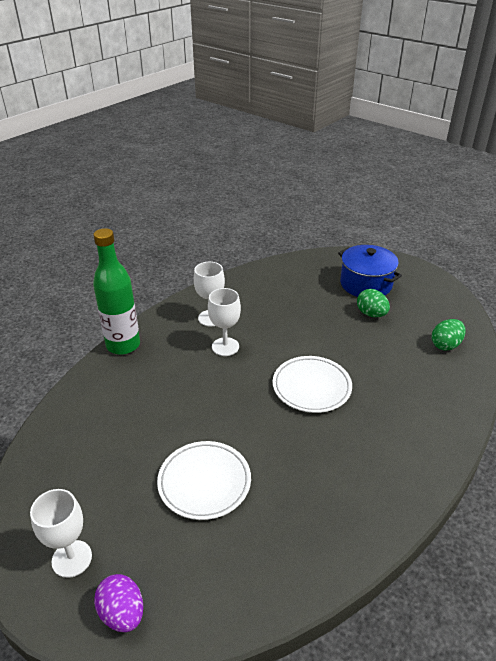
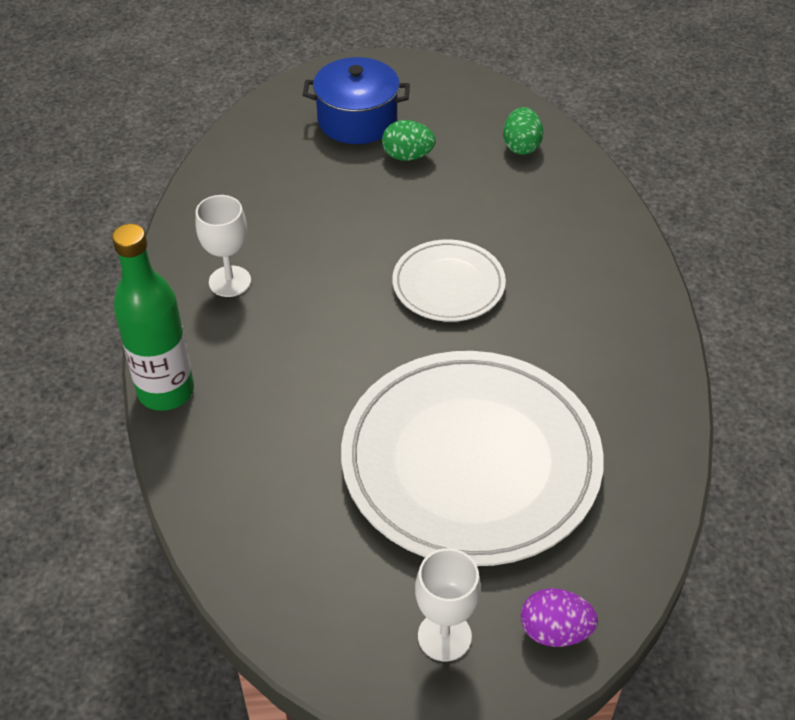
camera: 45 degrees left, 10 degrees up
white plate [157,441,251,520] -> white plate [341,351,604,566], size x2.02
white goblet [208,288,241,356] -> none

